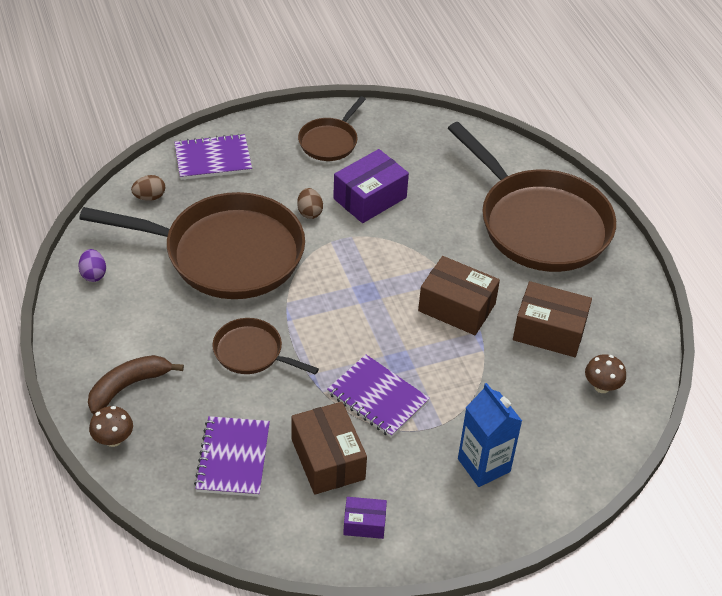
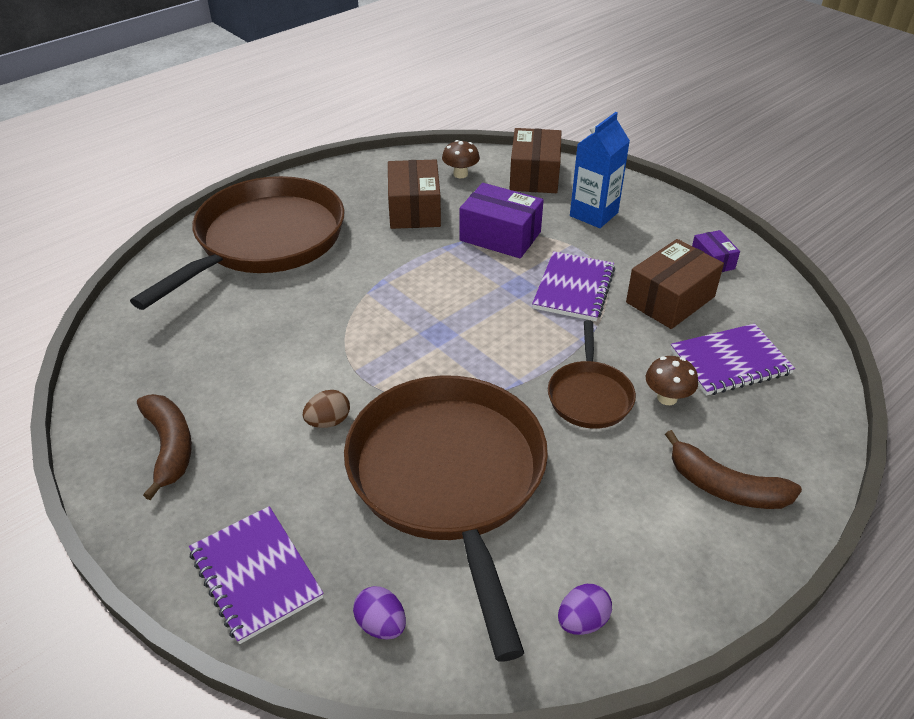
camera: 110 degrees left, 5 degrees down
brown mushroom [89,406,133,447] -> brown mushroom moved to [646,356,698,405]
brown egg [131,175,165,201] -> purple egg [353,586,406,640]
brown pan [298,96,366,161] -> brown banana [137,394,192,500]
purple box [333,149,409,223] -> purple box moved to [460,183,544,258]
brown box [418,256,500,335] -> brown box moved to [510,128,562,193]

